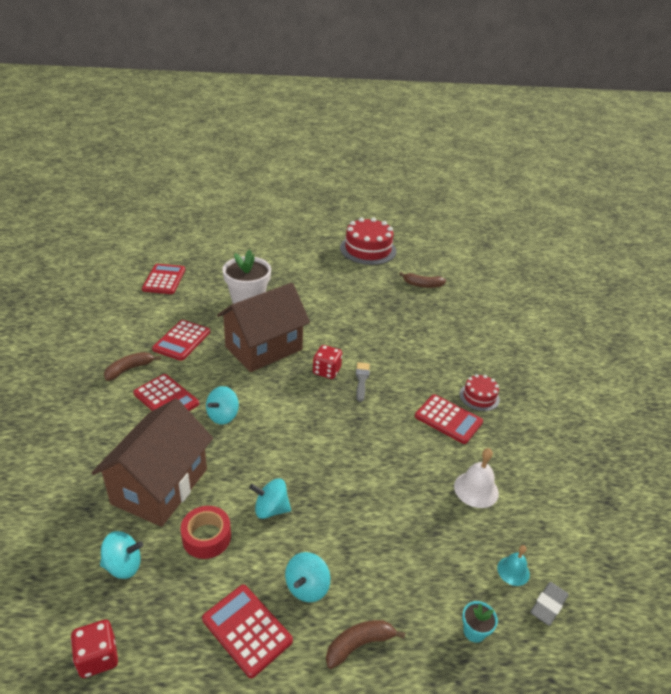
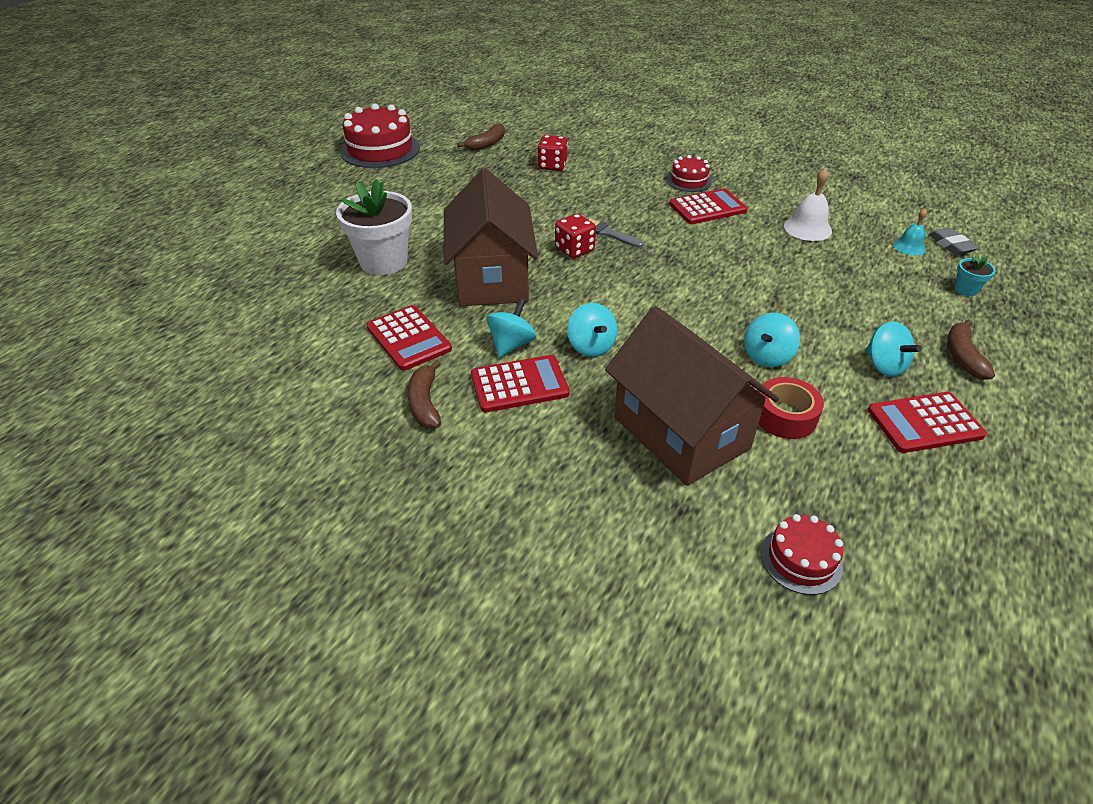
camera: 55 degrees left, 5 degrees up
red dice [71,620,118,678] -> red dice moved to [538,135,568,171]
turquoise spinning top [100,531,143,579] -> turquoise spinning top moved to [487,298,536,357]
red calculator [142,264,185,294] -> none
none -> red cake [761,514,843,595]

